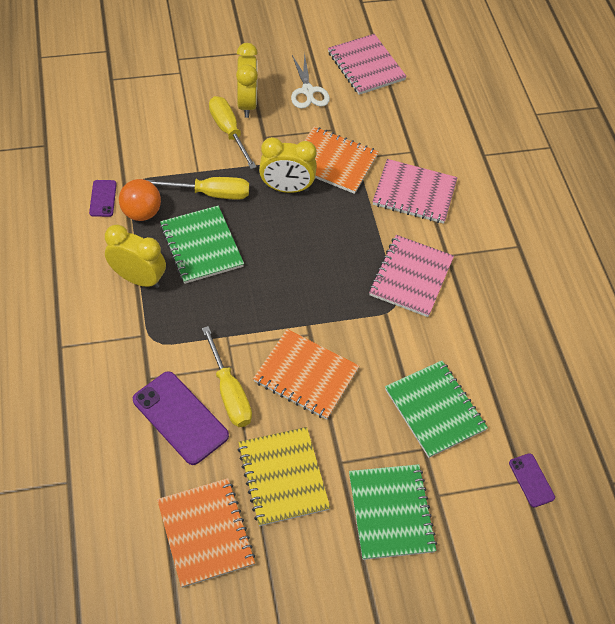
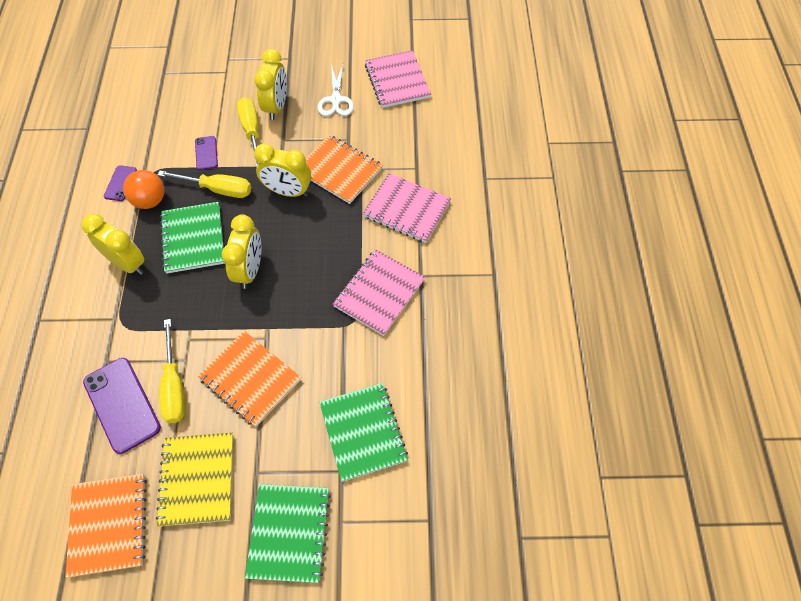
camera: 15 degrees right, 5 degrees up
purple phone [509,453,555,508] -> purple phone moved to [195,136,218,170]
none -> yellow clock [222,214,261,289]

